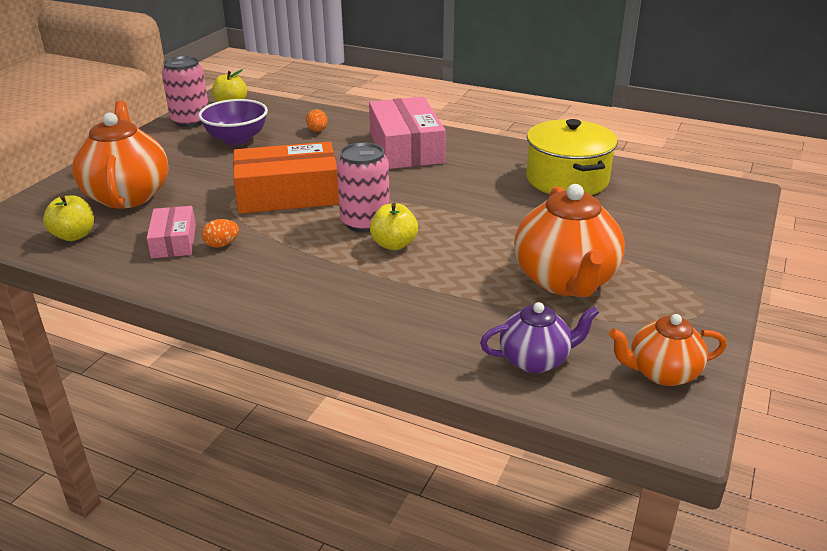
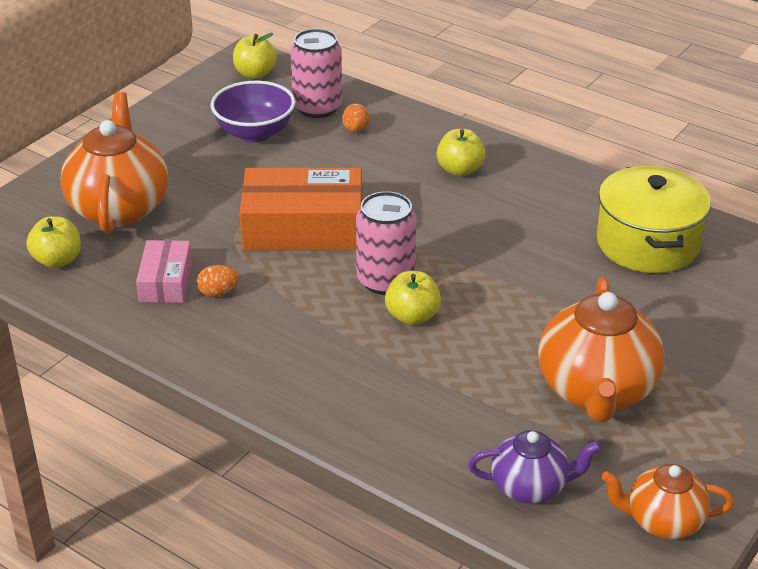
camera: 10 degrees right, 5 degrees up
pink can [162,56,209,127] -> pink can moved to [290,29,342,118]
pink box [369,97,446,169] -> yellow apple [437,129,486,176]

